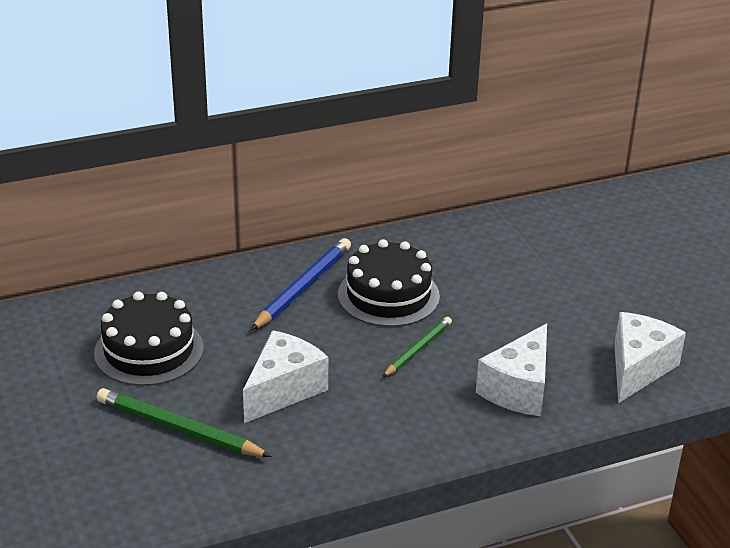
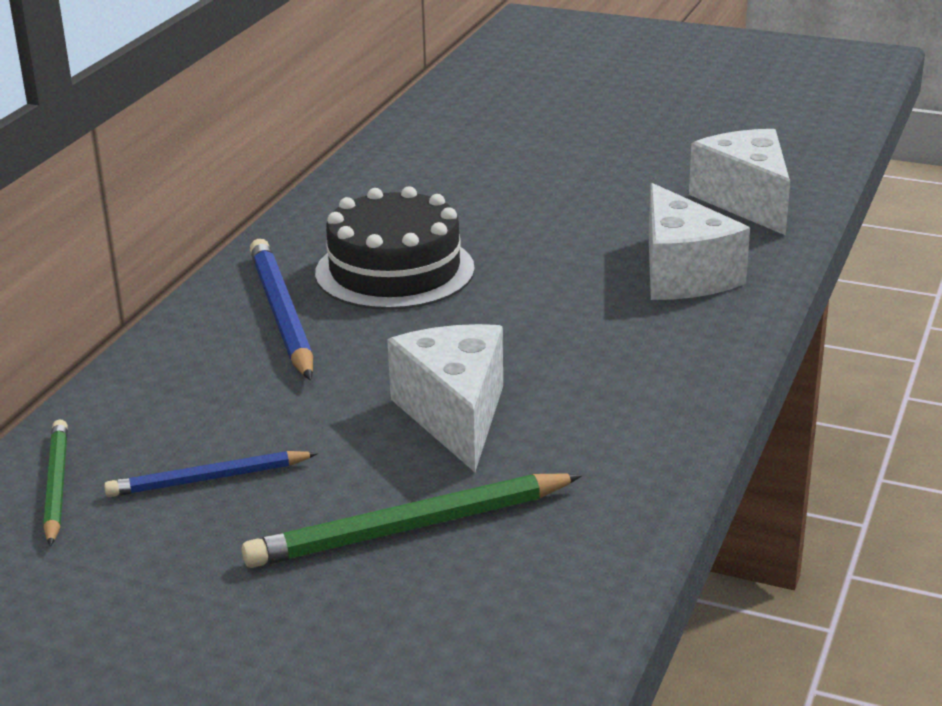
camera: 45 degrees left, 5 degrees down
black cake [94,292,204,386] -> blue pencil [104,451,318,497]
green pencil [383,317,452,377] -> green pencil moved to [43,419,68,547]

